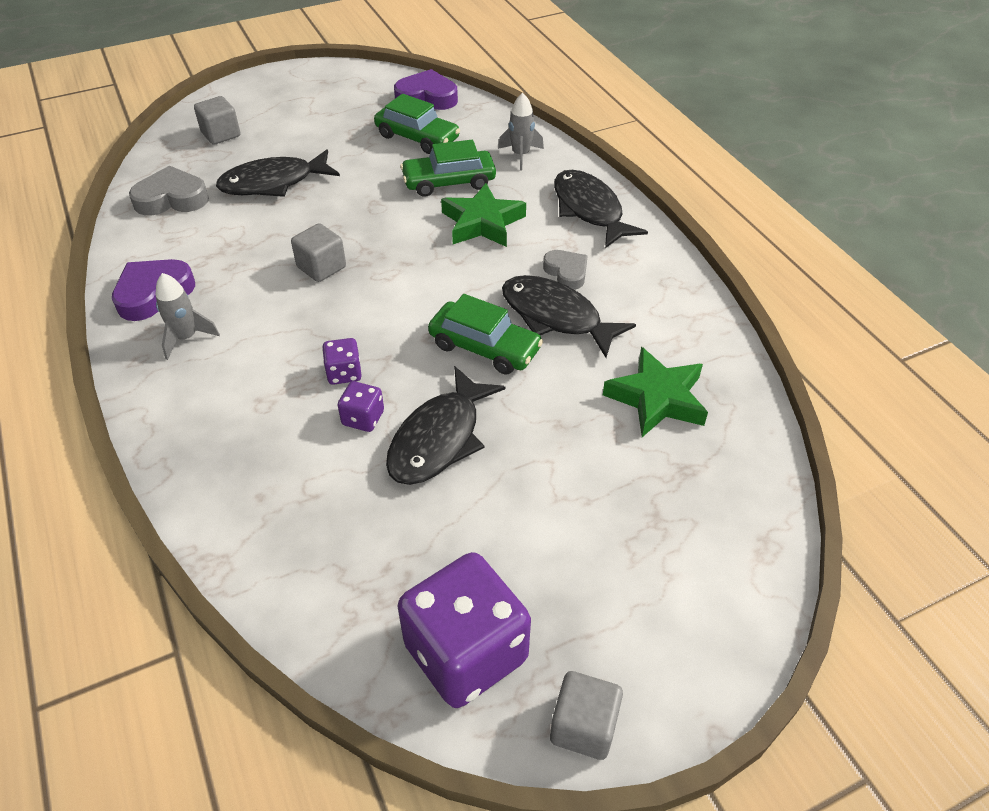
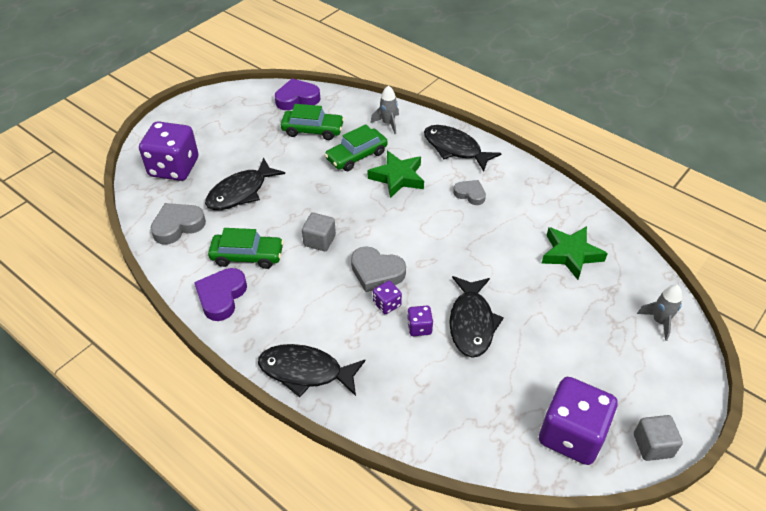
camera: 25 degrees left, 0 degrees up
grey rocket [156,273,220,360] -> grey rocket moved to [637,285,682,341]
grey cube [194,96,240,145] -> purple dice [139,121,199,181]
green car [428,294,543,375] -> green car moved to [208,228,284,269]
black fish [502,275,636,358] -> black fish moved to [258,344,365,397]
none -> grey heart [351,246,406,292]

